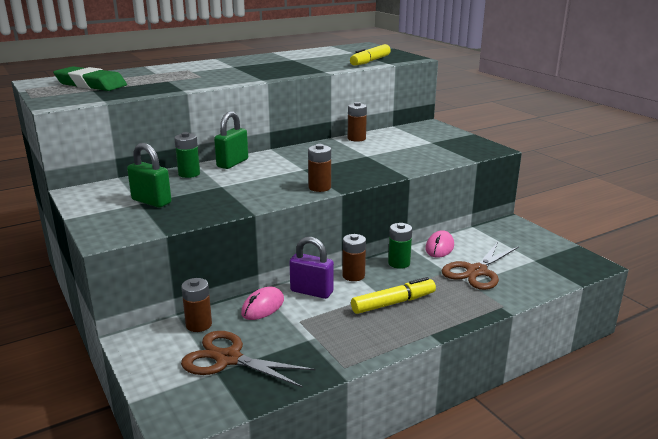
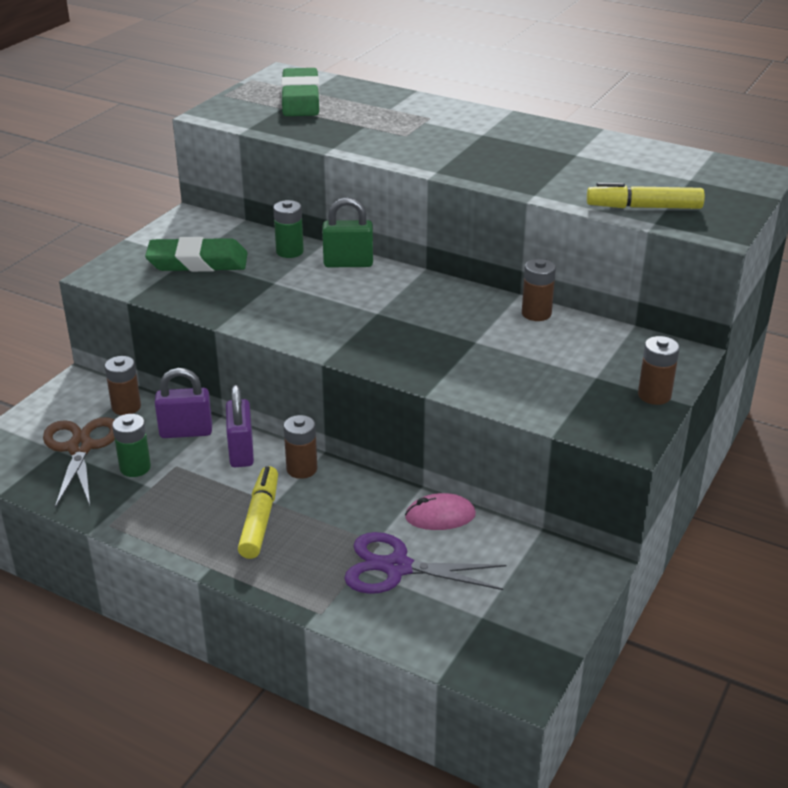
camera: 60 degrees right, 10 degrees up
green padlock [127,143,171,208] -> green eraser [145,237,248,272]
pink mouse [241,287,284,320] -> purple padlock [155,368,212,438]
brown battery [308,144,331,192] -> brown battery moved to [638,336,680,405]
yellow marker [351,277,436,314] -> yellow marker turned 120 degrees counterclockwise [238,466,278,559]
green battery [388,223,412,269] -> green battery moved to [112,414,151,477]
brown scissors [442,242,519,290] -> purple scissors [344,532,506,594]

